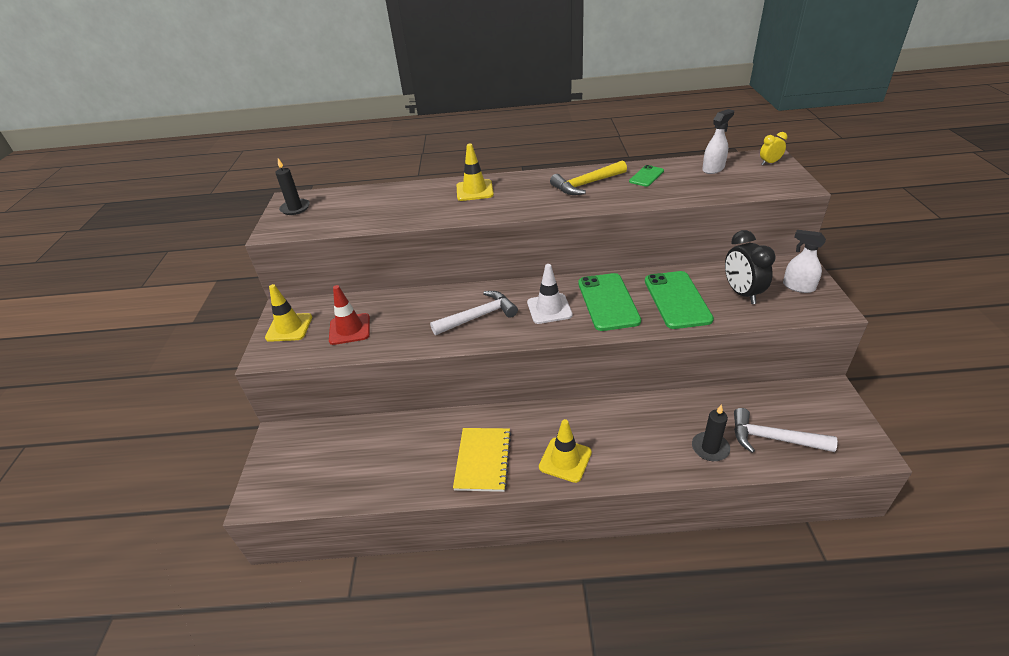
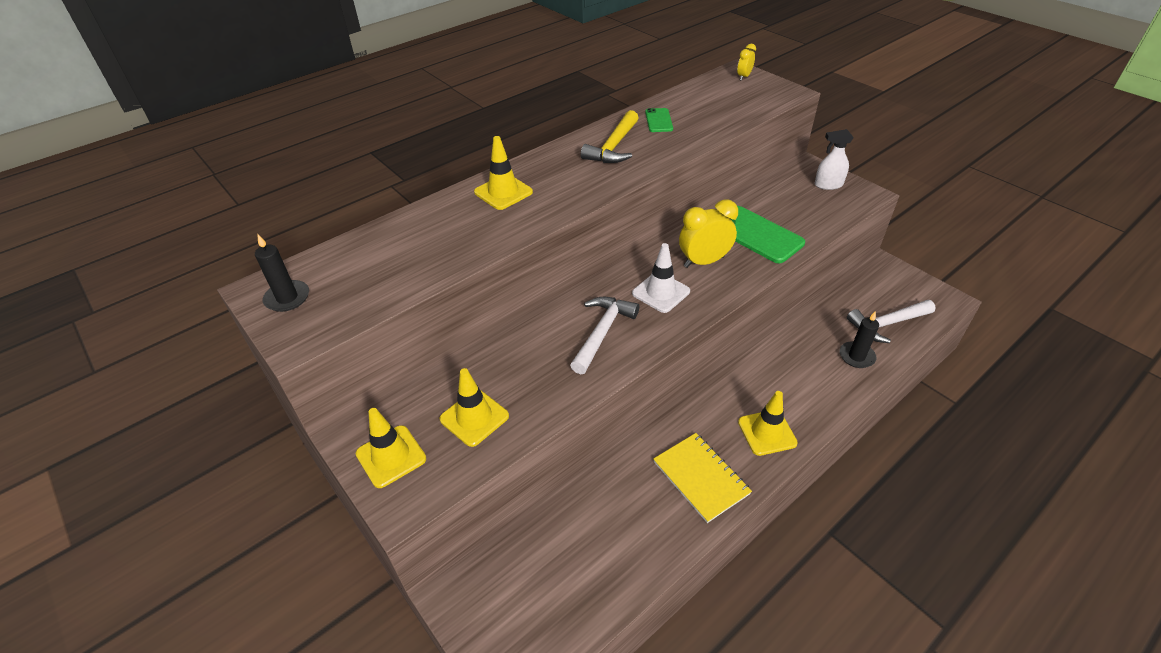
camera: 40 degrees left, 5 degrees up
red traffic cone [329,285,370,345] -> yellow traffic cone [440,368,509,447]
green phone [578,273,641,331] -> yellow clock [679,199,738,268]
white spray bottle [702,109,734,174] -> none
black clock [725,230,776,304] -> none

